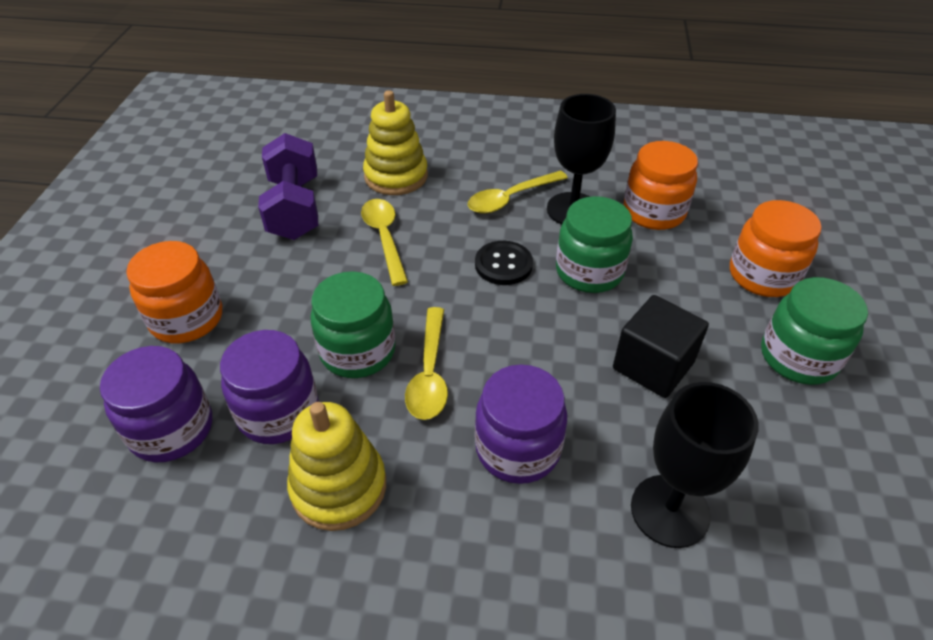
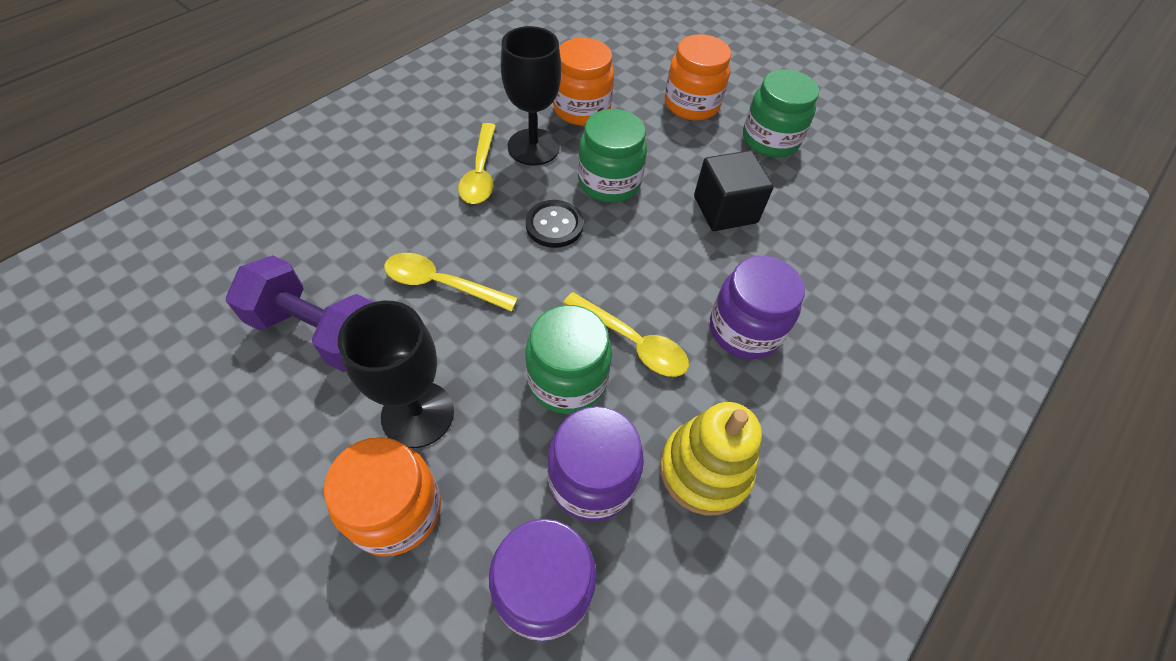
camera: 60 degrees left, 10 degrees up
yellow stacking toy [363,90,428,195] -> none
black goblet [631,382,759,548] -> black goblet moved to [338,301,454,448]

